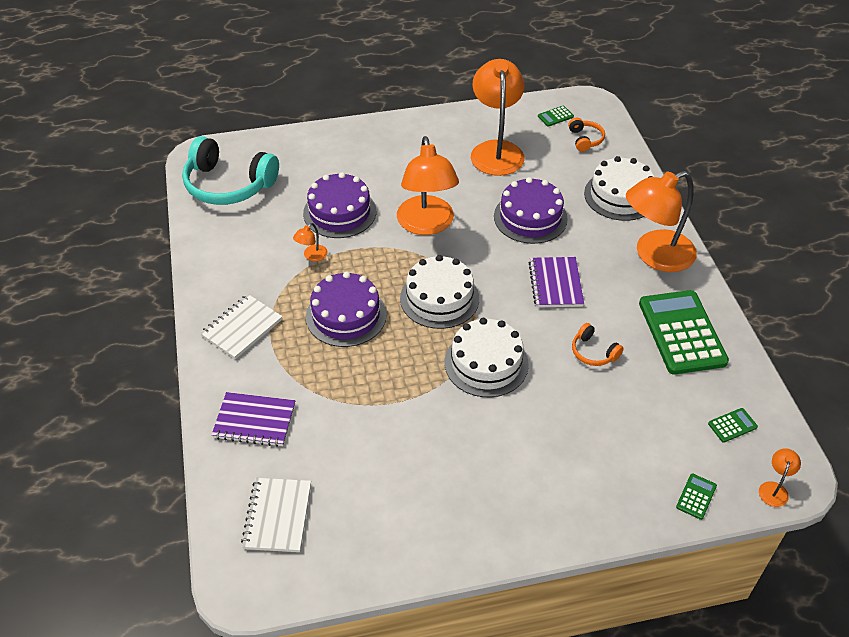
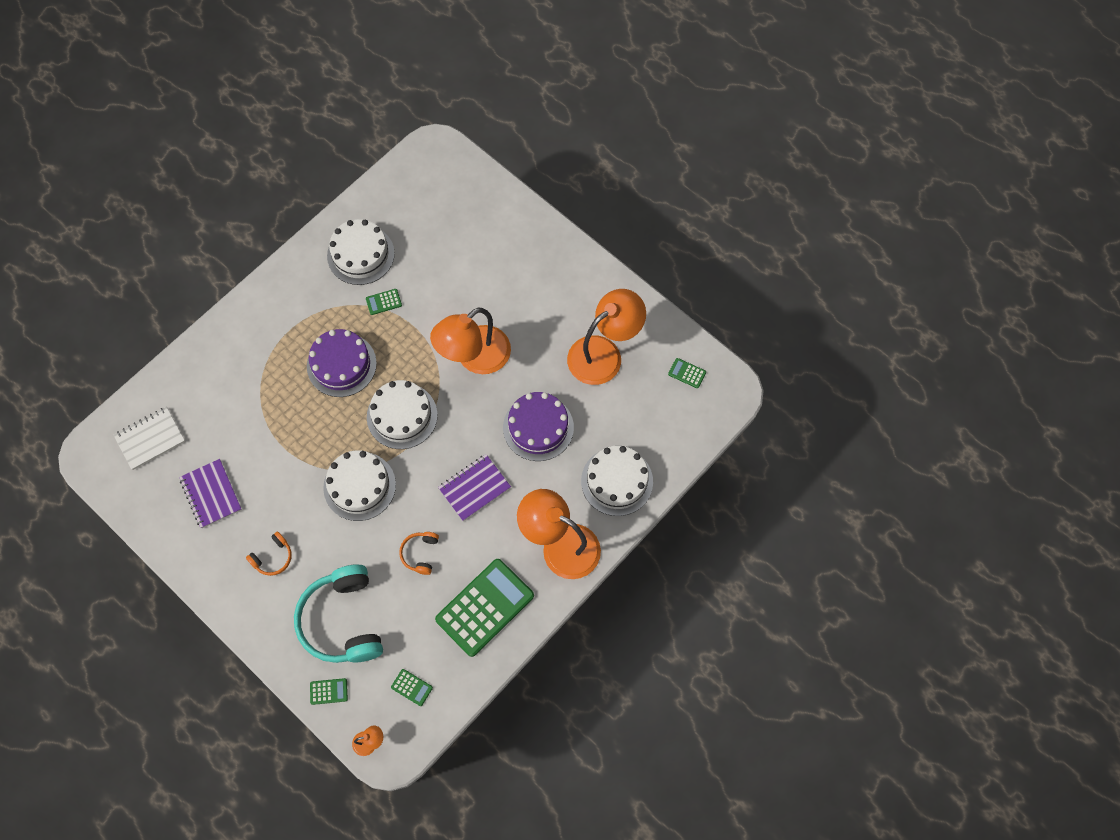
camera: 55 degrees right, 20 degrees up
turquoise headphones [182,136,279,205] -> turquoise headphones moved to [294,564,383,663]
white notebook [200,294,282,359] -> none
purple notebook [212,392,295,447] -> purple notebook moved to [179,459,242,528]
orange lamp [293,223,328,262] -> green calculator [366,289,402,315]
purple cake [303,172,376,238] -> none
orange headphones [568,118,605,152] -> orange headphones moved to [246,531,292,576]
none -> white cake [327,219,395,285]

